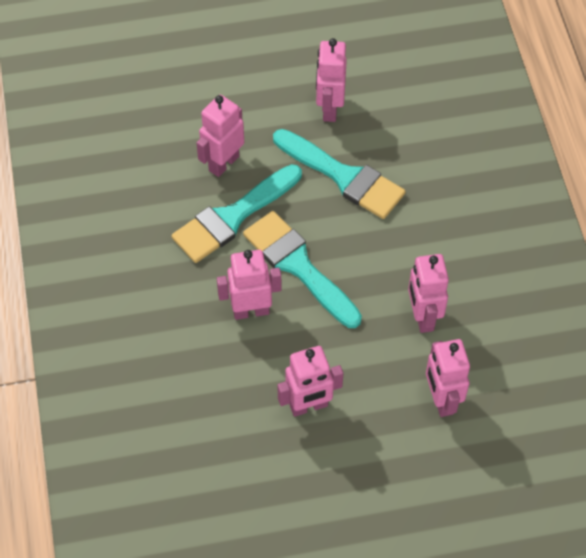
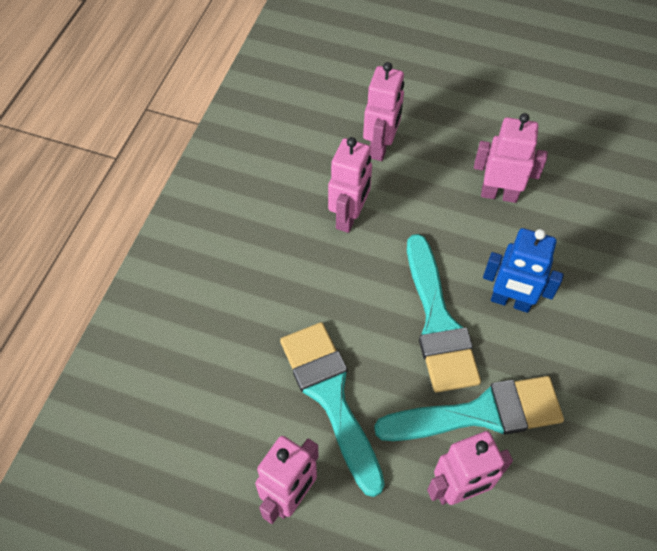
camera: 150 degrees left, 0 degrees up
pink robot [217,250,282,320] -> blue robot [483,228,564,313]

